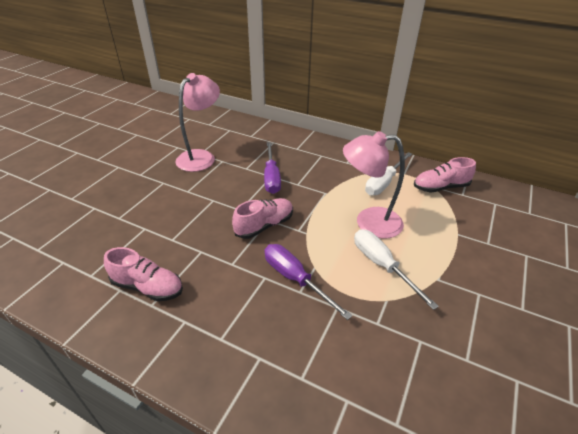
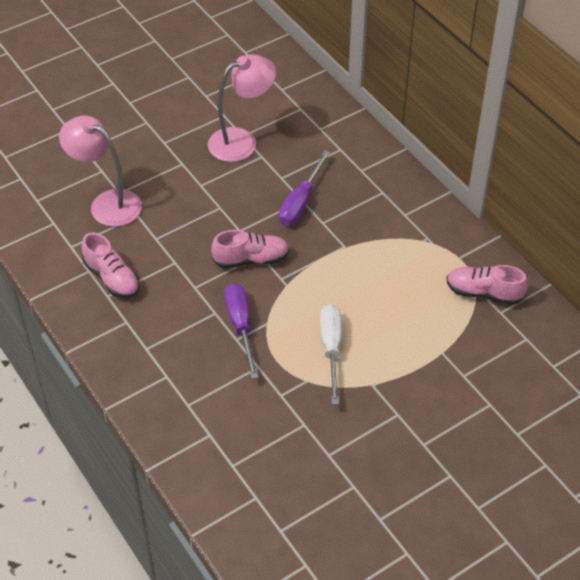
camera: 30 degrees right, 10 degrees up
pink lamp [343,131,405,239] -> pink lamp moved to [59,116,142,227]
white screwdriver [365,152,412,196] -> none

